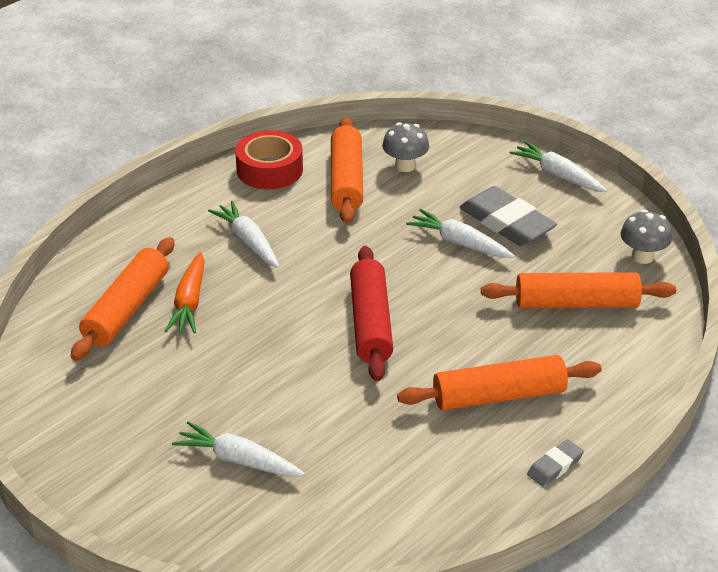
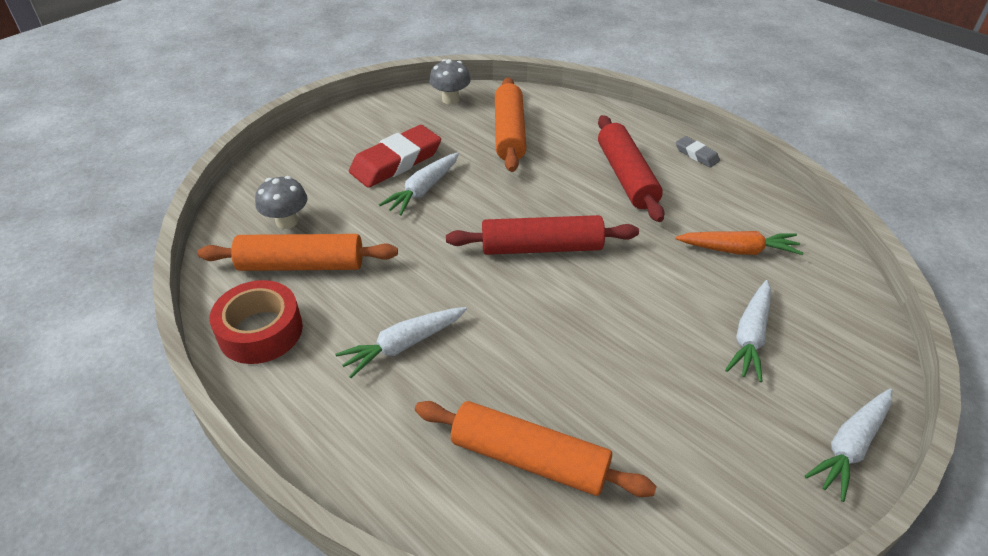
camera: 90 degrees left, 5 degrees up
orange carrot [165,252,205,334] -> orange carrot moved to [675,231,803,255]
orange rolling pin [397,355,601,411] -> red rolling pin [598,115,665,222]
grey eraser [460,186,557,246] -> red eraser [349,125,441,188]
white carrot [510,141,607,192] -> white carrot moved to [805,389,892,502]

